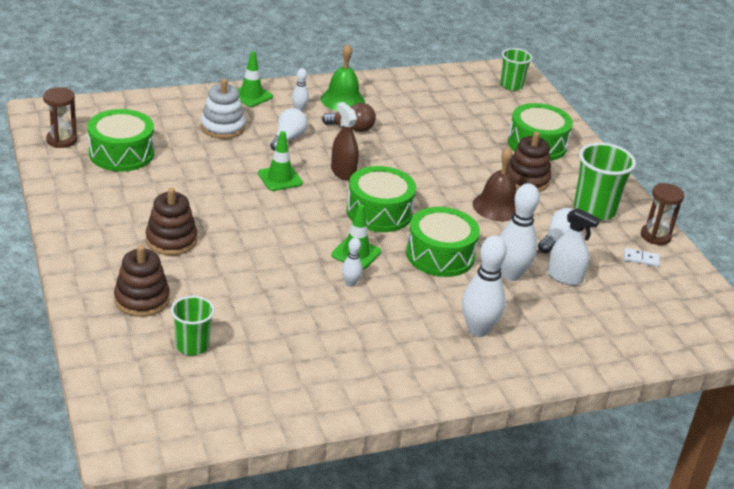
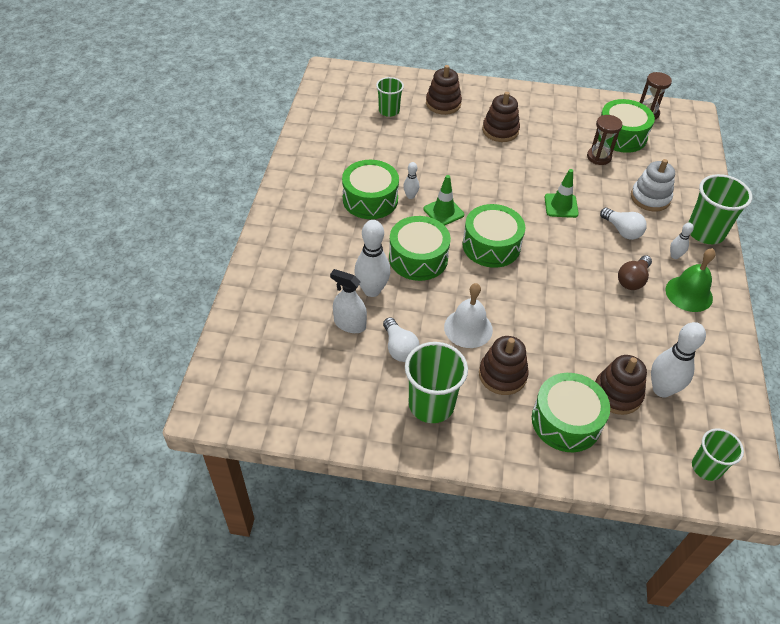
camera: 120 degrees right, 15 degrees up
green traffic cone [238,51,273,107] -> green cup [689,174,752,244]
brown spray bottle [331,102,359,181] -> none
white bowling pin [462,235,507,337] -> white bowling pin moved to [651,322,706,397]
brown bell [473,147,516,221] -> white bell [444,283,493,348]
white spray bottle [547,208,600,286] -> white spray bottle turned 60 degrees clockwise [330,269,367,333]
white domino [624,248,660,267] -> none
brown hourglass [641,183,684,245] -> brown hourglass moved to [587,115,622,165]
none -> green drum [342,160,399,219]
none -> brown stacking toy [595,355,647,415]

